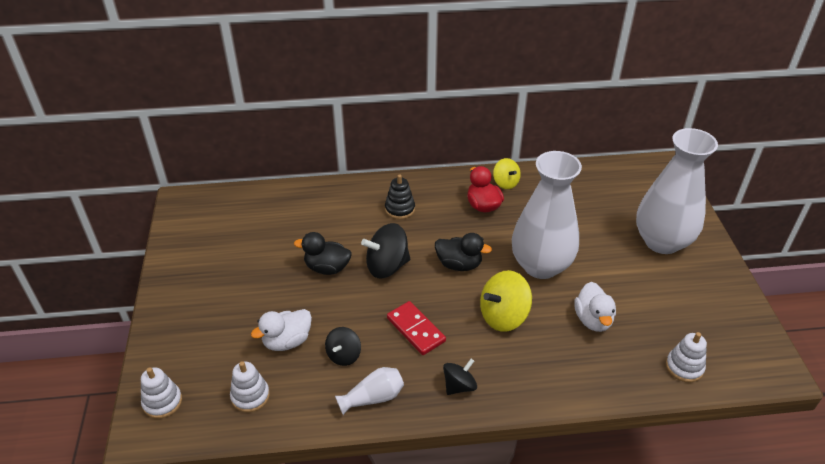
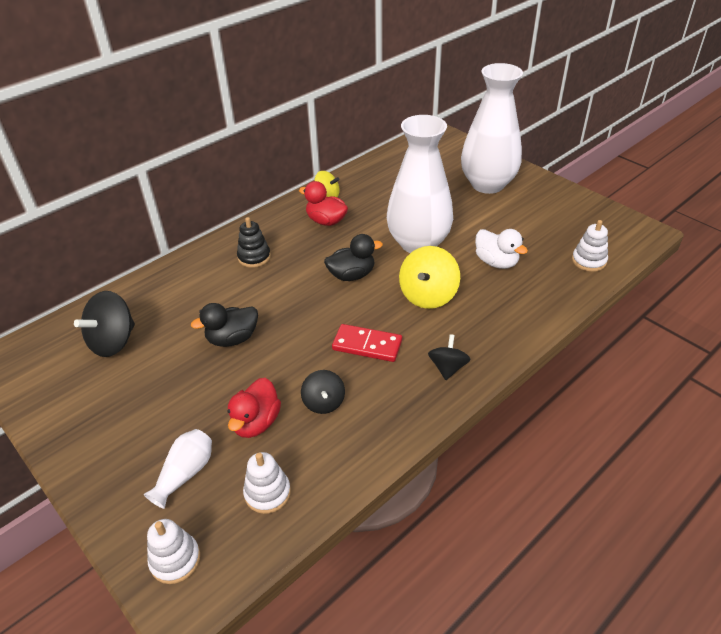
camera: 35 degrees left, 0 degrees up
white duck [251,309,312,351] -> red duck [227,378,281,438]
white vase [335,367,404,415] -> white vase moved to [144,429,212,509]
black spinning top [361,223,410,278] -> black spinning top moved to [74,291,135,357]

